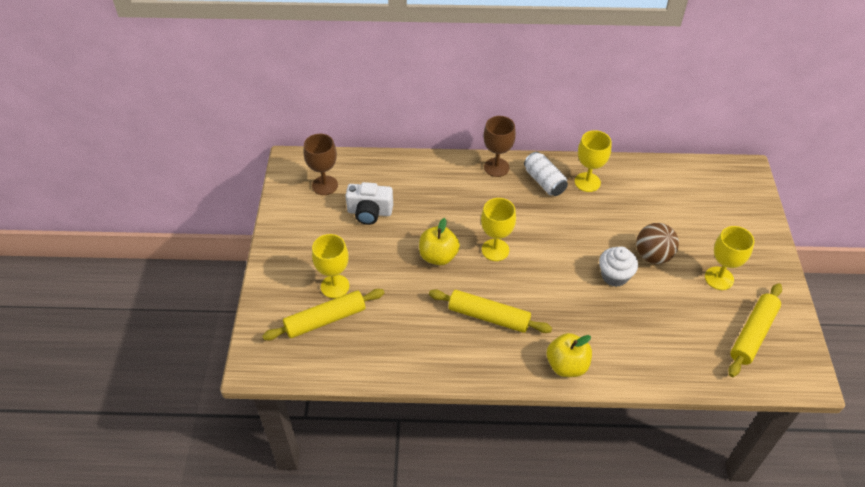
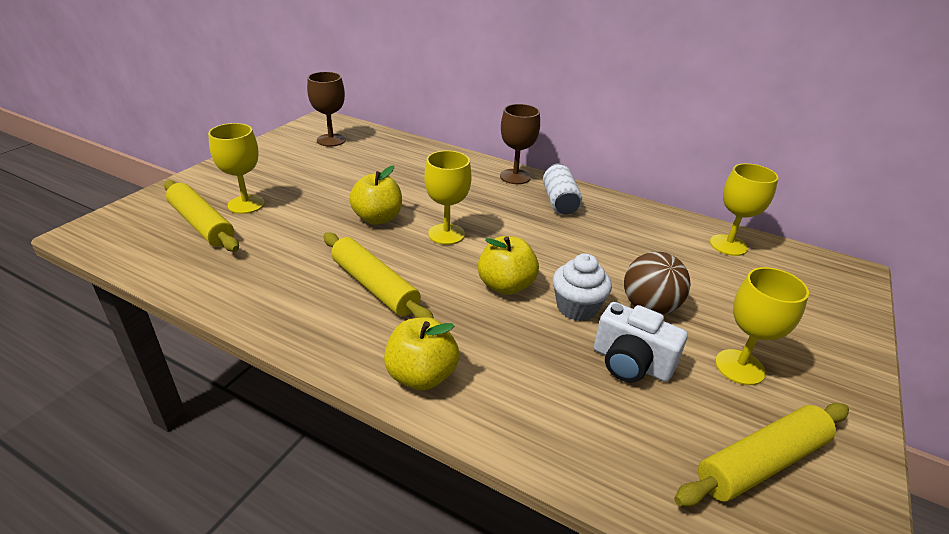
camera: 25 degrees right, 15 degrees down
yellow rolling pin [262,289,384,340] -> yellow rolling pin turned 45 degrees clockwise [164,180,239,252]
white camera [345,182,393,225] -> white camera moved to [594,302,688,383]
yellow goblet [575,130,611,192] -> yellow goblet moved to [710,163,778,256]
none -> yellow apple [478,236,539,295]

